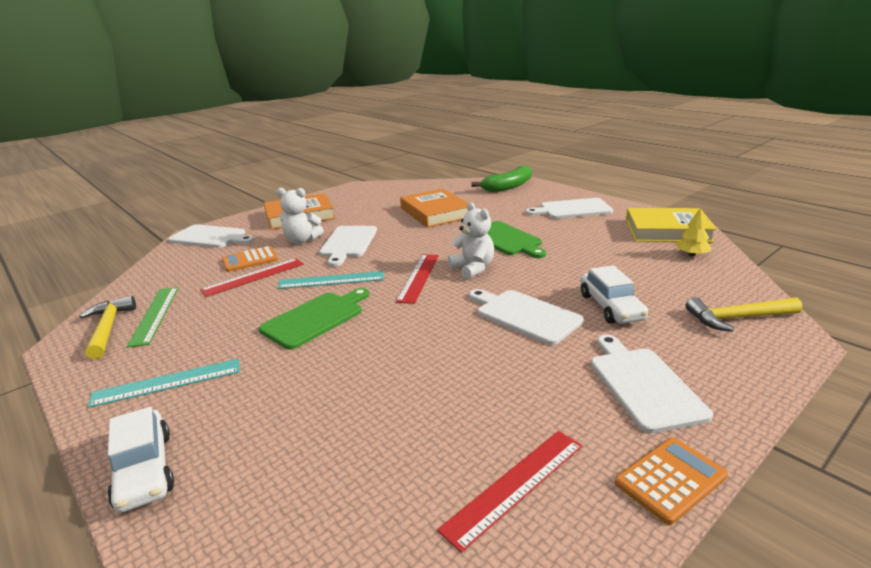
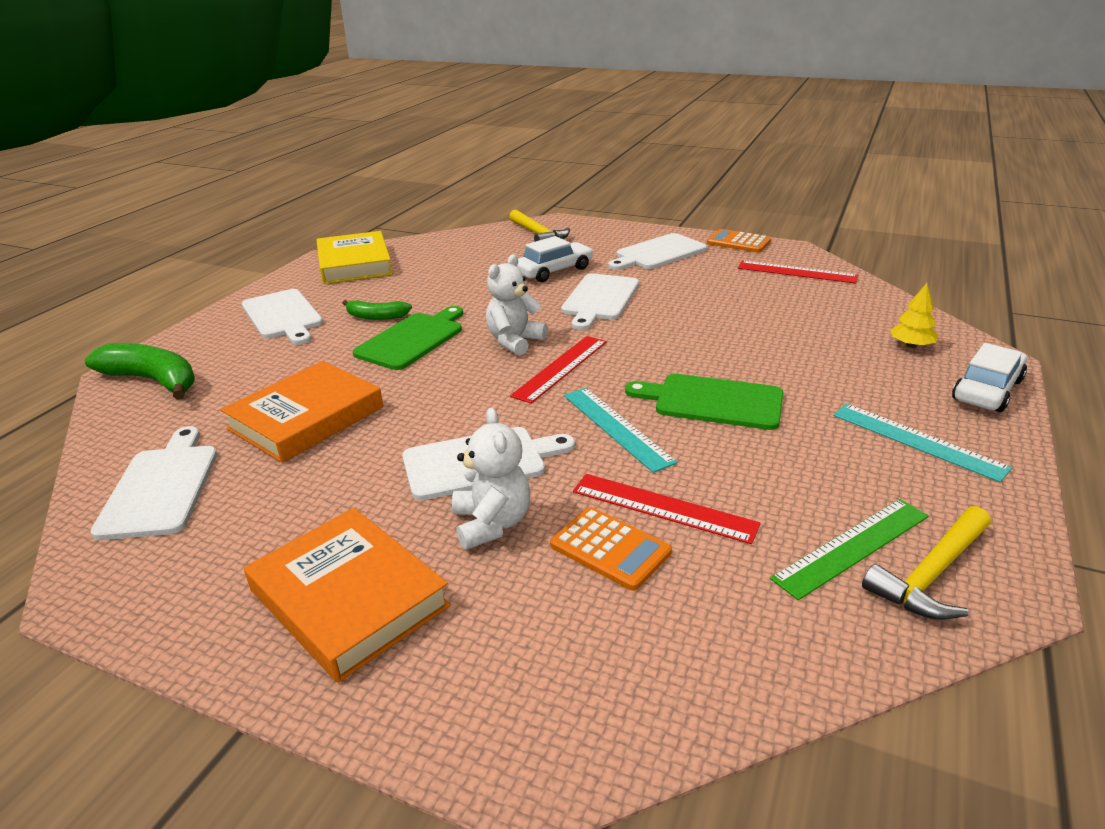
camera: 115 degrees left, 5 degrees up
white cutting board [168,224,254,248] -> white cutting board moved to [90,426,217,540]
red ruler [396,254,439,304] -> red ruler turned 45 degrees counterclockwise [510,336,607,404]
yellow tree [675,208,711,256] -> yellow tree moved to [890,283,939,348]
none -> green banana [342,300,412,320]

